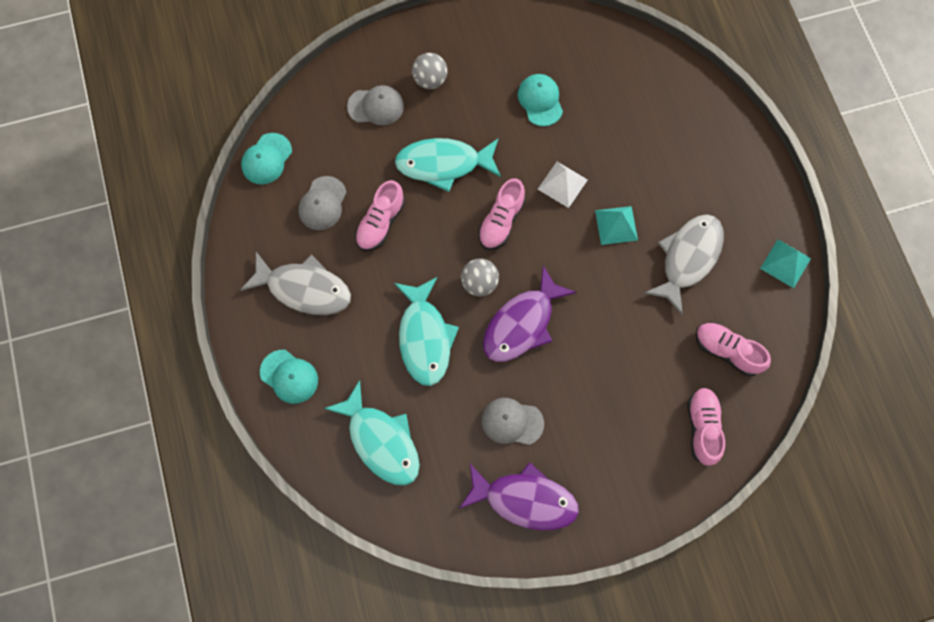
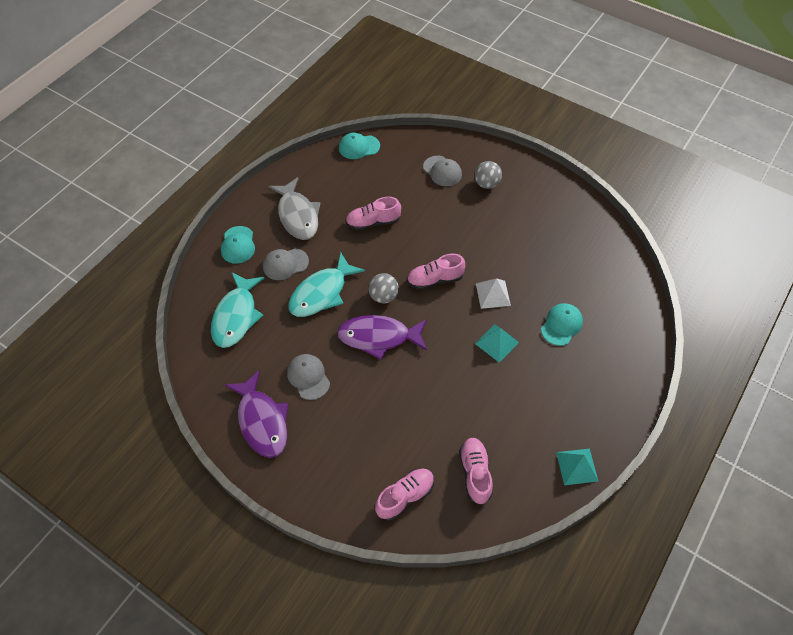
camera: 50 degrees right, 15 degrees down
grey cap [298,176,347,230] -> grey cap moved to [263,248,309,280]
turquoise fish [395,138,501,192] -> none
turquoise cap [518,74,563,126] -> turquoise cap moved to [541,303,583,346]
grey fish [643,214,724,315] -> none

